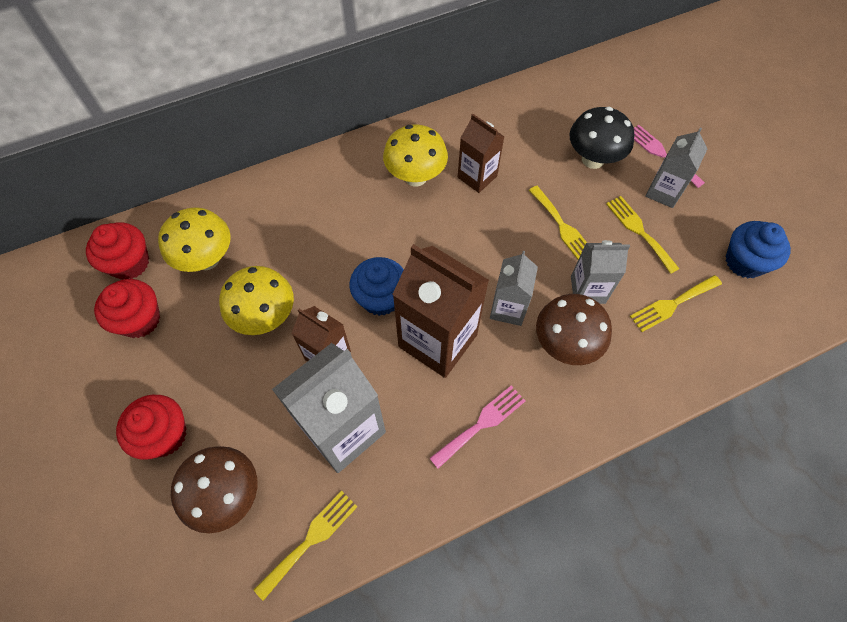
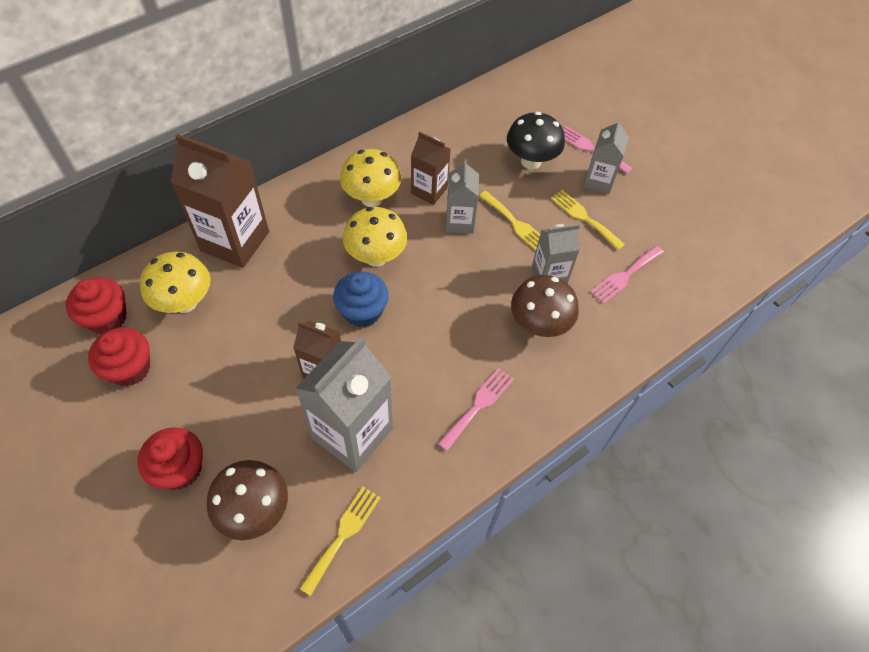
camera: 15 degrees left, 5 degrees down
yellow mushroom [219,266,294,335] -> yellow mushroom moved to [343,207,407,267]
brown carton [392,244,489,378] -> brown carton moved to [170,134,269,268]
grey carton [490,251,538,326] -> grey carton moved to [446,159,479,234]
yellow fork [630,275,722,332] -> pink fork [591,246,664,304]
blue cupcake [726,221,791,278] -> none

